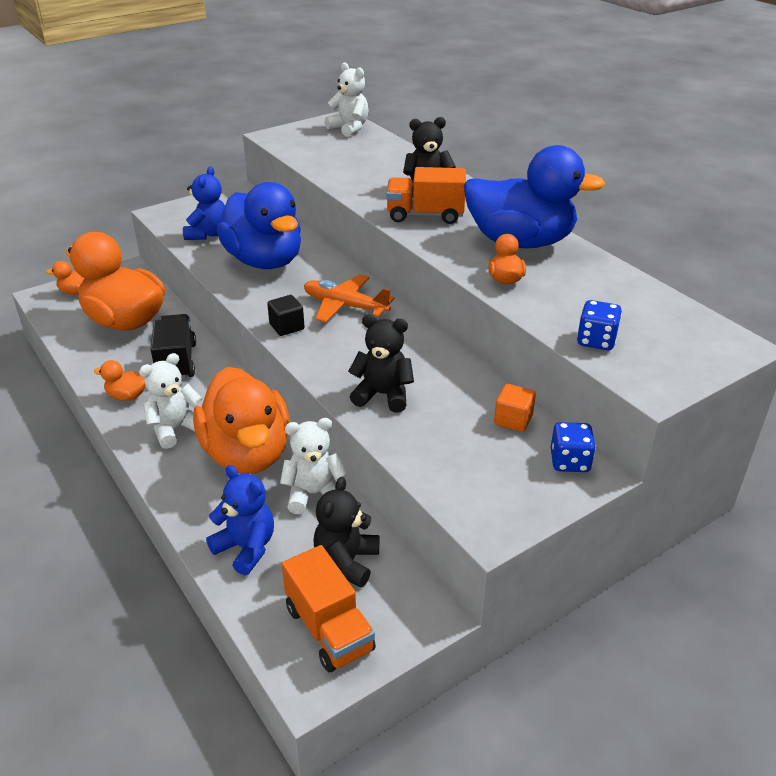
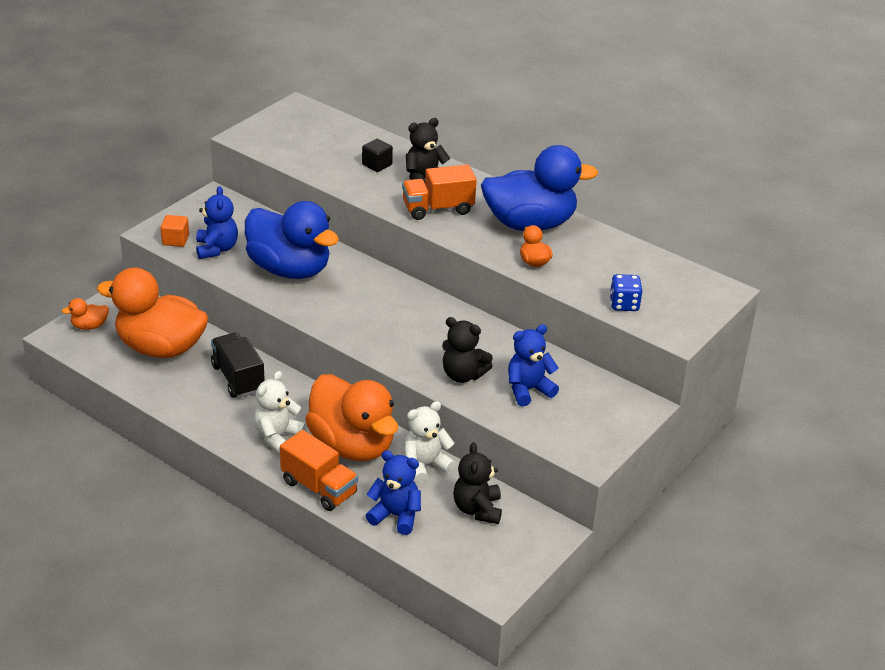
camera: 20 degrees left, 0 degrees up
orange duck [94,360,146,401] -> none
black cube [267,295,304,336] -> black cube moved to [362,139,393,172]
orange truck [282,545,376,672] -> orange truck moved to [280,430,358,511]
orange plane [304,274,395,323] -> none
white teddy bear [325,63,368,137] -> none
black teddy bear [348,314,414,412] -> black teddy bear turned 150 degrees counterclockwise [442,317,493,383]
orange cube [494,384,536,432] -> orange cube moved to [160,215,189,247]
blue dice [551,422,596,472] -> none
none -> blue teddy bear [508,324,559,406]

